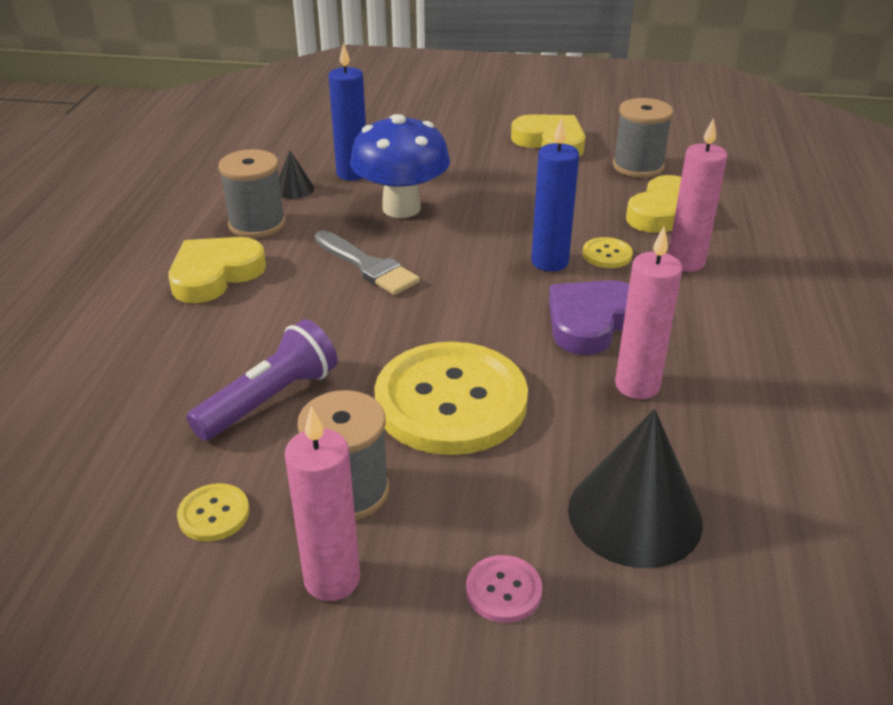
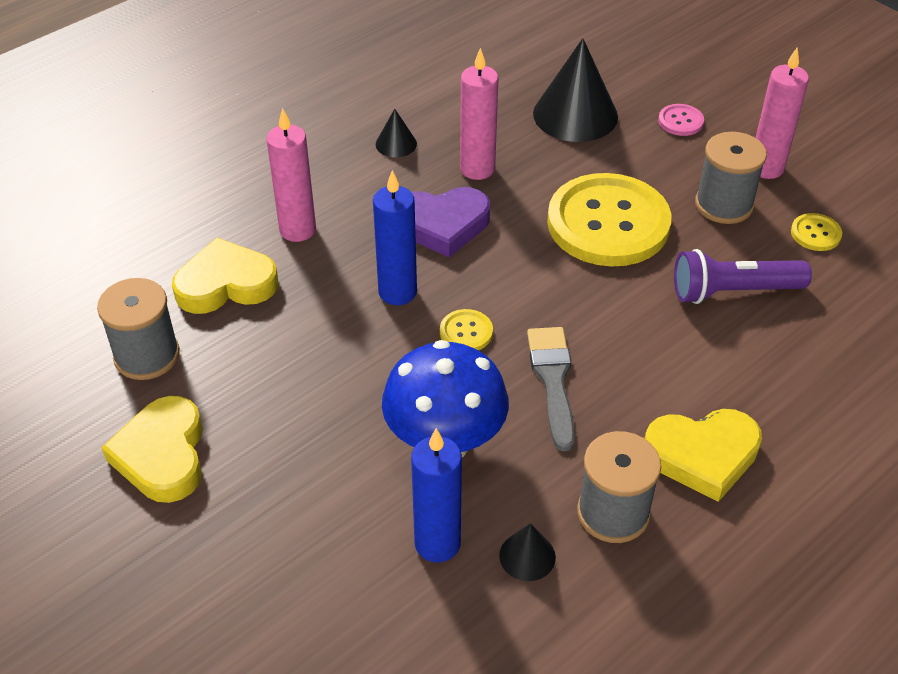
camera: 140 degrees left, 10 degrees up
yellow button [582,237,633,268] -> yellow button moved to [440,309,493,350]
none -> black cone [376,109,417,157]

